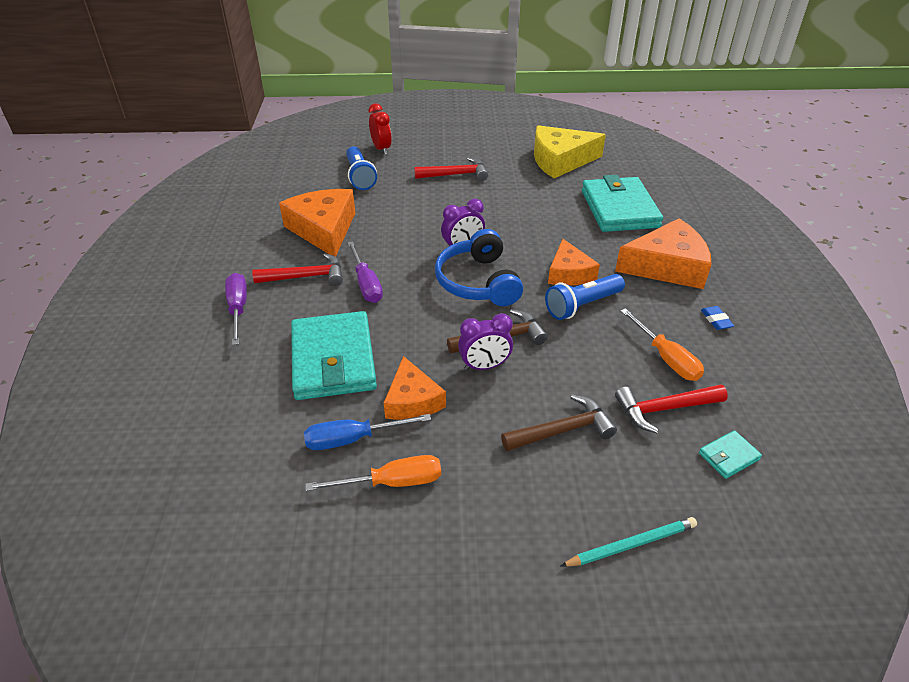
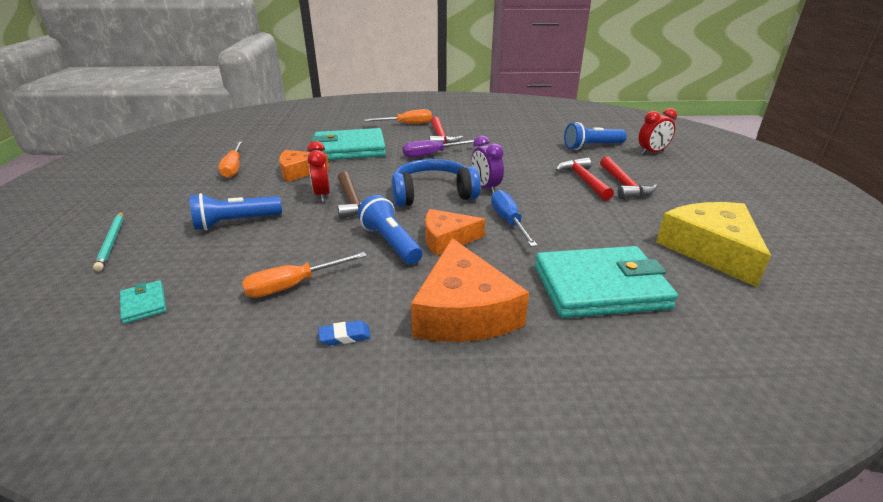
camera: 90 degrees right, 10 degrees down
purple screwdriver [225,273,247,345] -> orange screwdriver [364,109,432,124]
orange cheese [279,189,355,257] -> none
blue screwdriver [304,414,431,450] -> blue screwdriver moved to [491,190,538,247]
purple clock [458,313,513,370] -> red clock [307,141,330,202]
brown hammer [501,394,617,451] -> blue flashlight [190,193,282,230]
red hammer [615,384,728,433] -> red hammer moved to [556,157,614,200]

